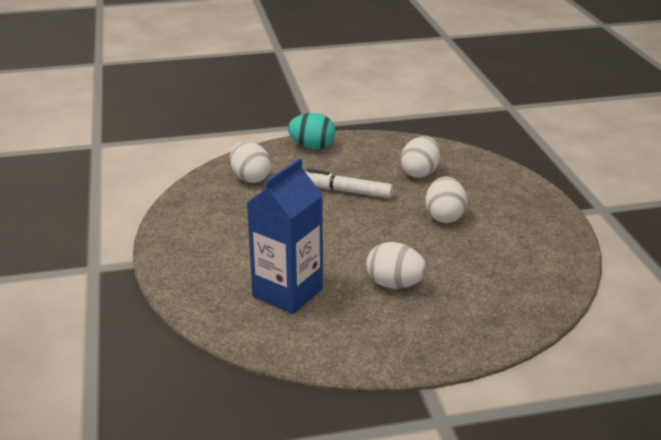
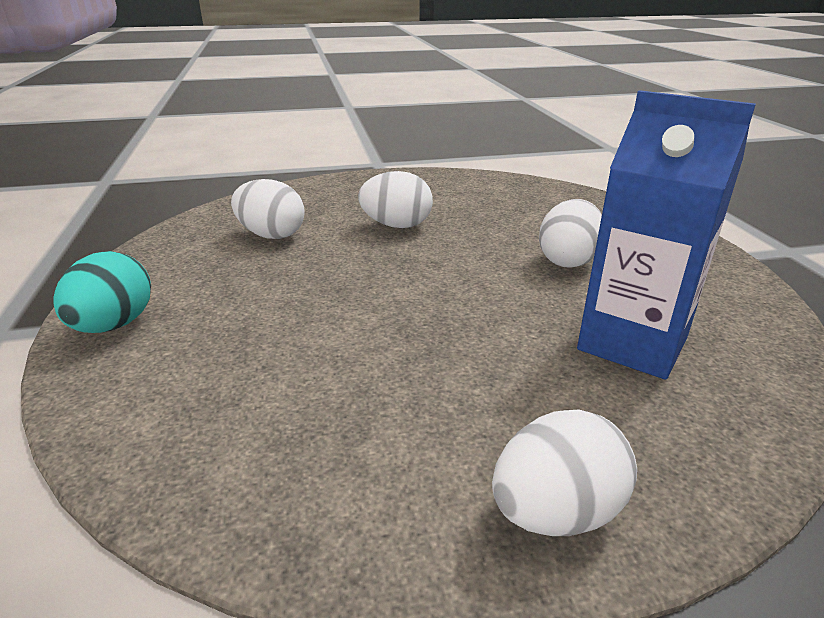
camera: 90 degrees left, 0 degrees up
white egg [230,141,271,183] -> white egg moved to [492,410,637,536]
white marker [306,169,393,198] -> none

